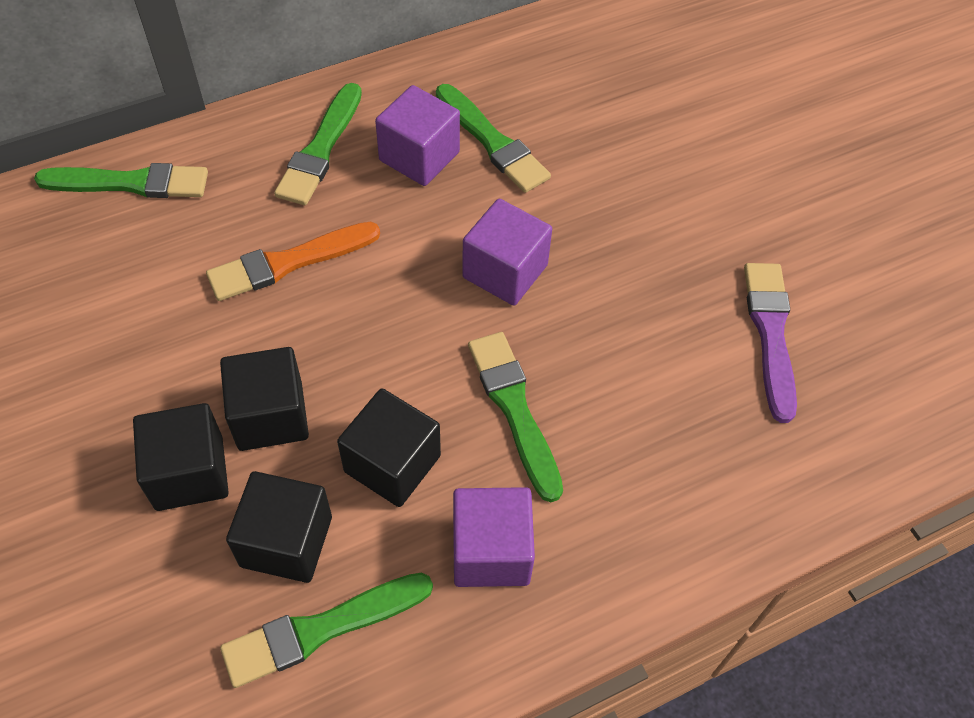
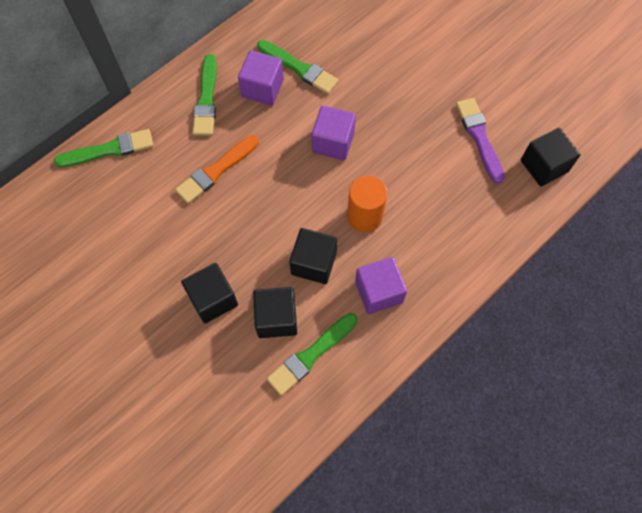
camera: 15 degrees left, 10 degrees up
black cube [220,347,309,451] -> black cube moved to [521,128,581,186]
green brush [468,332,563,502] -> orange cylinder [347,175,388,232]

